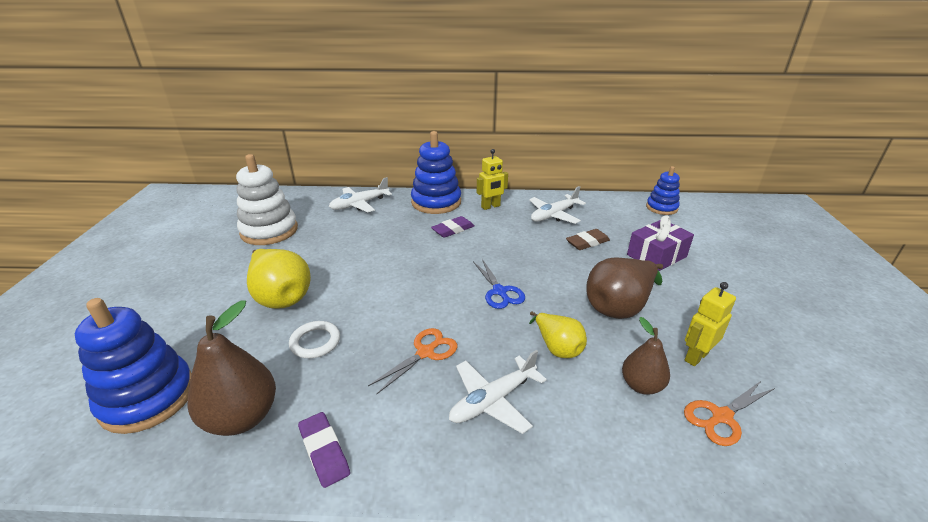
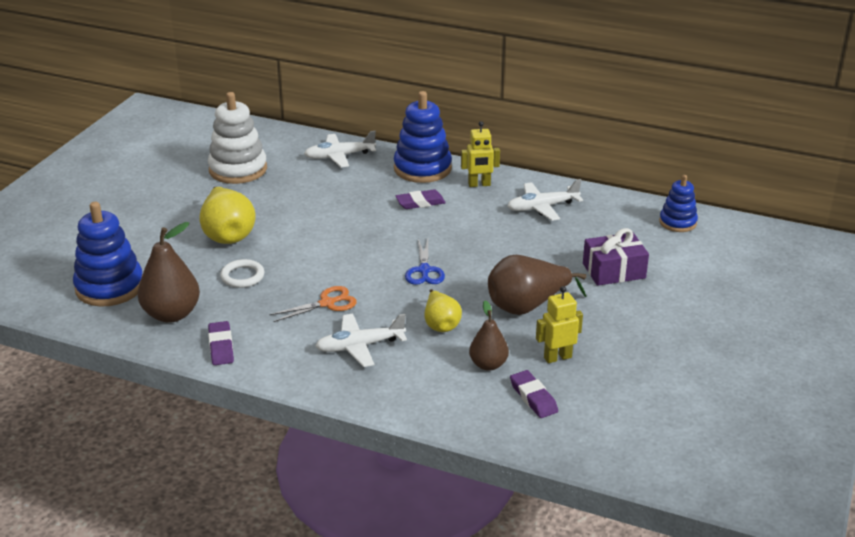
camera: 20 degrees right, 0 degrees up
brown eraser [566,229,610,250] -> none
orange scissors [684,380,775,446] -> purple eraser [510,370,558,418]

